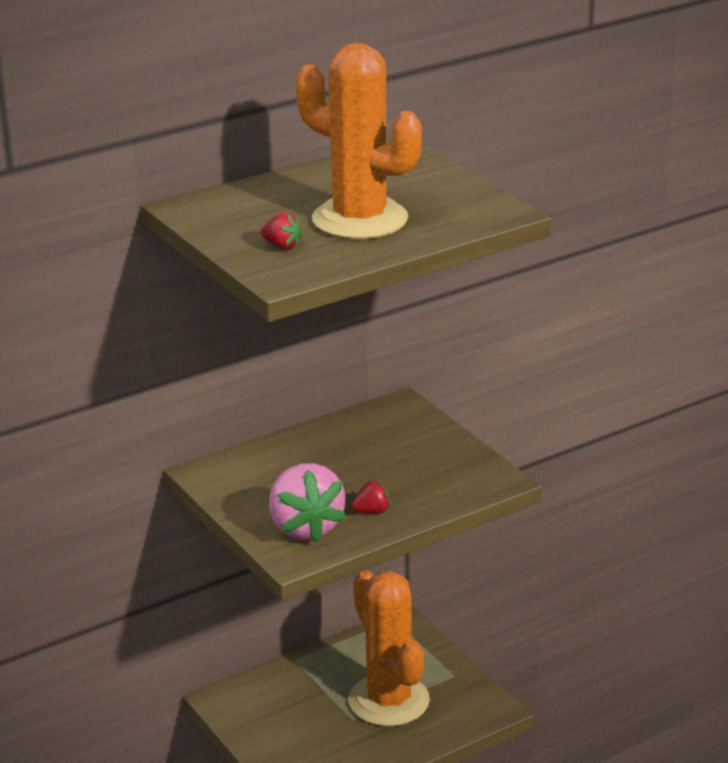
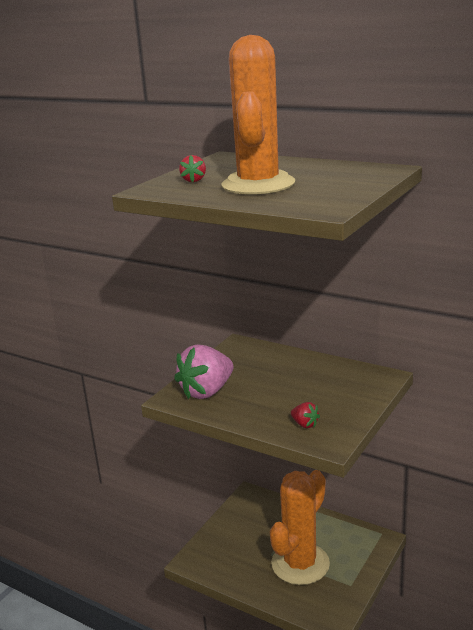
camera: 65 degrees right, 5 degrees down
red strawberry [351,481,390,514] -> red strawberry moved to [291,402,320,428]

